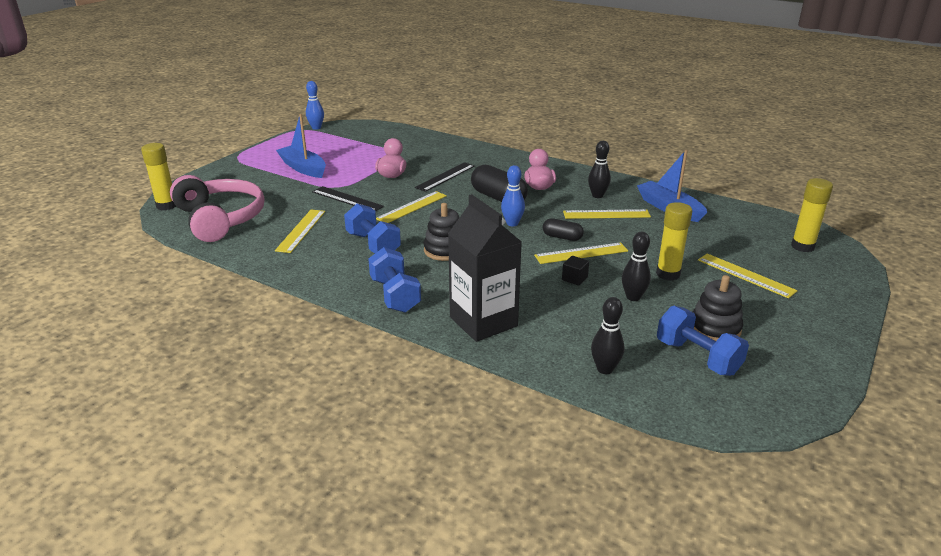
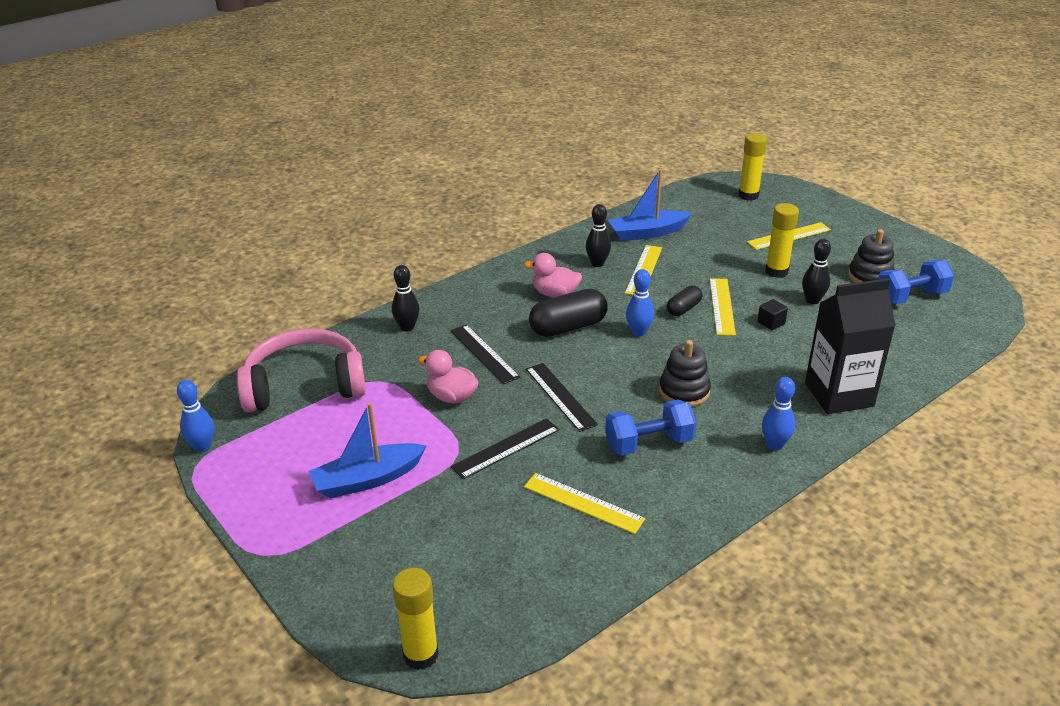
camera: 70 degrees left, 5 degrees up
pink headphones [170,175,264,242] -> pink headphones moved to [237,328,366,413]
blue dumbbell [368,247,421,312] -> blue bowling pin [762,377,795,450]
yellow ruler [376,191,447,223] -> black ruler [526,363,598,432]
black bowling pin [591,297,624,374] -> black bowling pin moved to [392,265,420,332]

